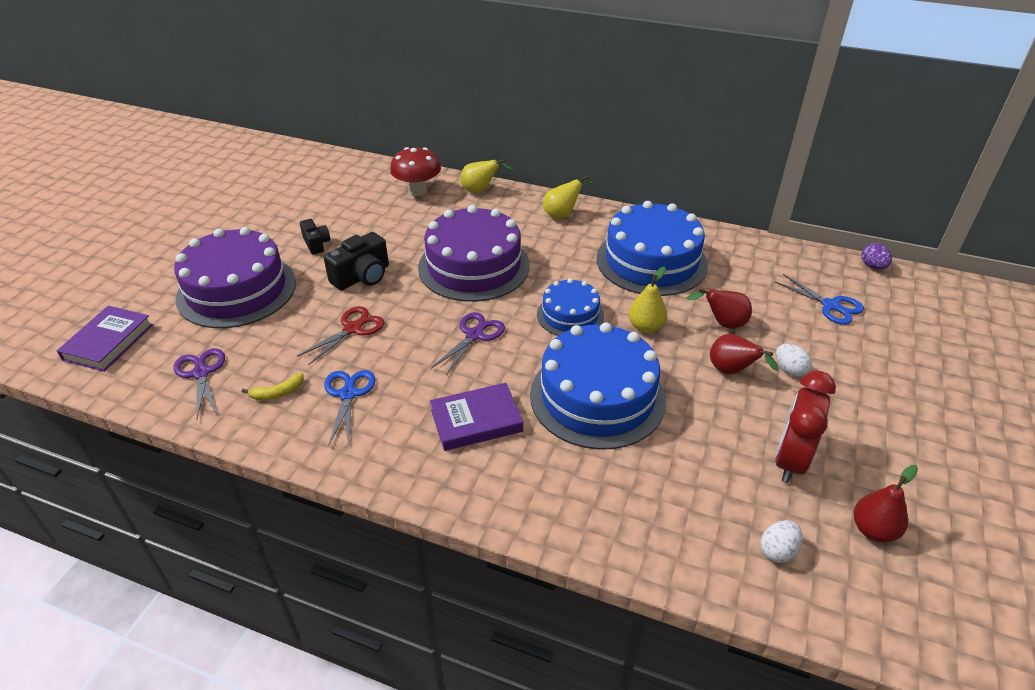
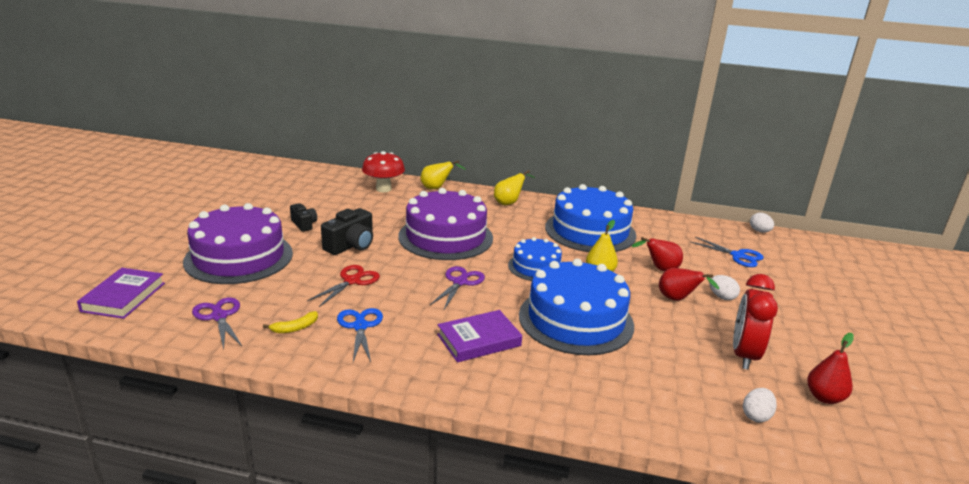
camera: 10 degrees left, 15 degrees down
purple egg [862,243,892,270] -> white egg [750,213,774,232]

